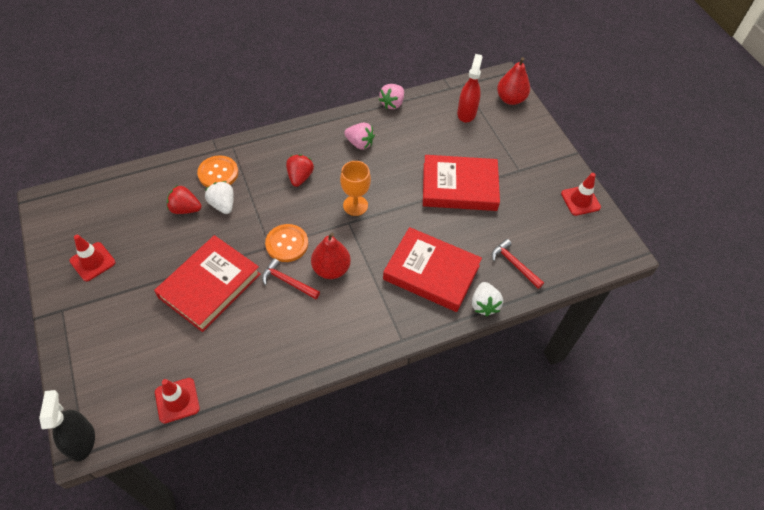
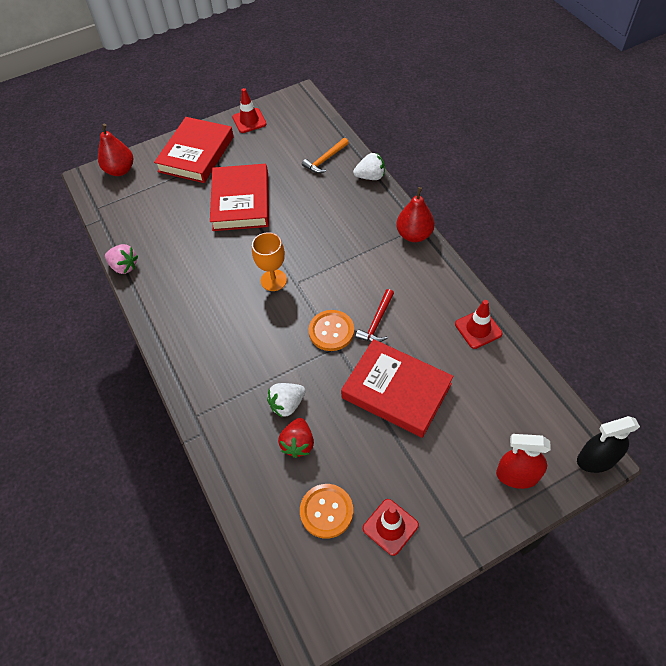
camera: 90 degrees left, 0 degrees up
red traffic cone [155,378,200,424] -> red traffic cone moved to [455,300,502,349]
orange button [197,155,238,187] -> orange button moved to [300,484,353,539]
red strawberry [286,154,314,187] -> none
red pear [311,232,351,279] -> red pear moved to [396,187,435,242]
pink strawberry [344,123,375,150] -> none
red book [383,227,482,312] -> red book moved to [154,117,234,183]
red spray bottle [457,54,482,123] -> red spray bottle moved to [496,434,551,489]
red hammer [492,239,544,289] -> orange hammer [302,138,349,173]

